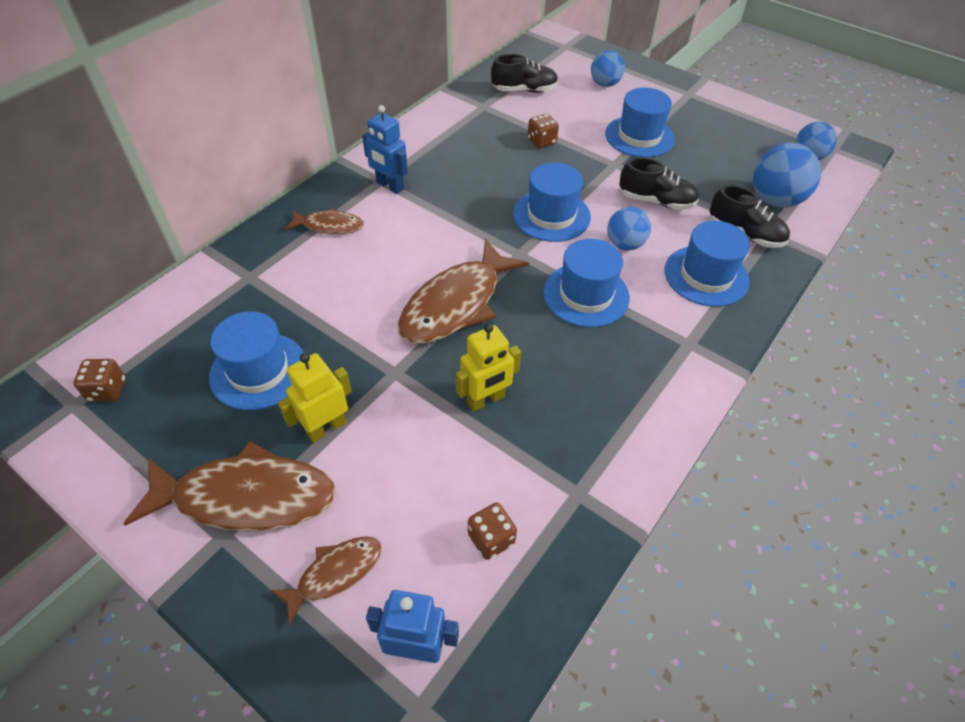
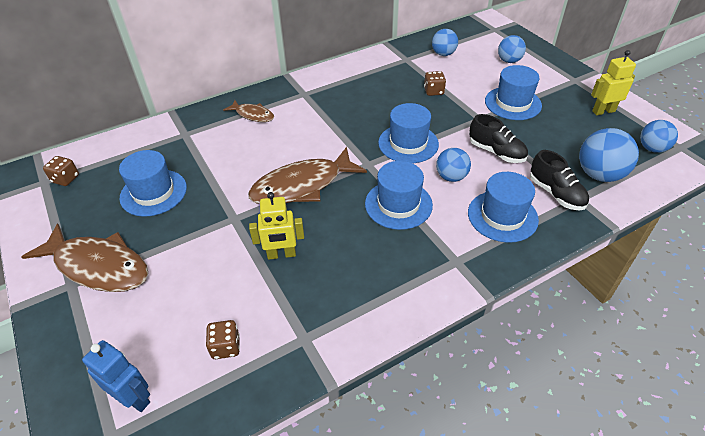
camera: 25 degrees right, 5 degrees down
brown fish [270,536,382,626] -> none
yellow robot [278,353,352,442] -> yellow robot moved to [591,50,636,115]
blue robot [362,105,408,194] -> none
black shoe [491,54,558,93] -> blue ball [432,29,458,56]

